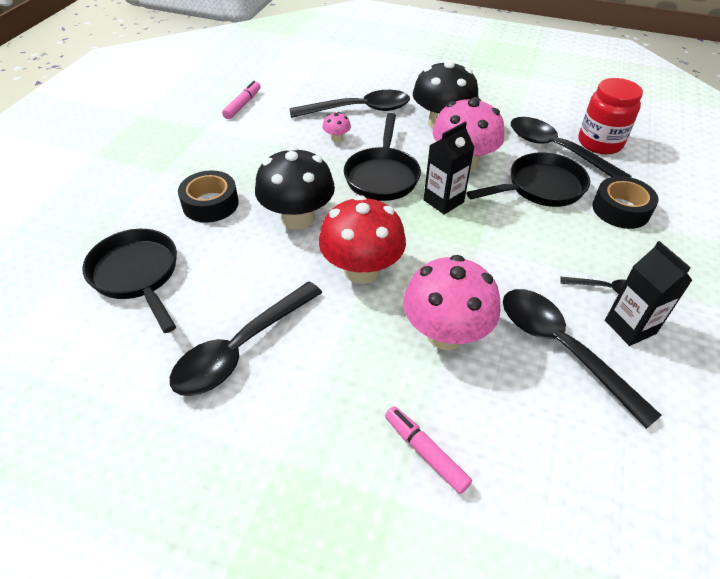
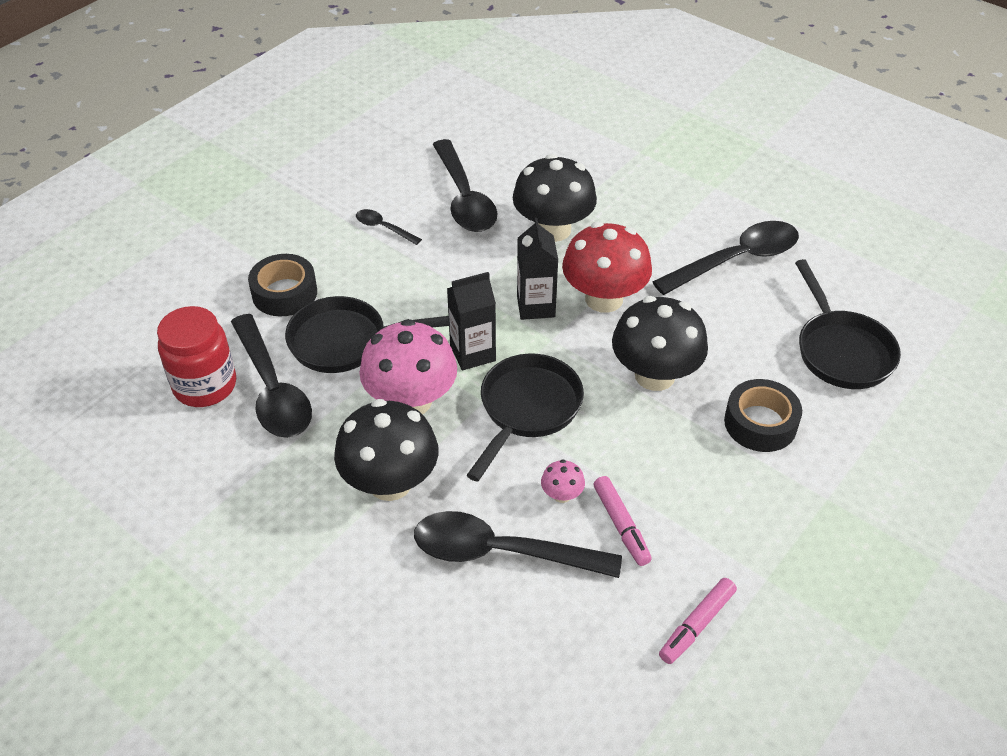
camera: 160 degrees left, 0 degrees up
pink marker [385,406,472,494] -> pink marker moved to [593,476,652,566]
pink mushroom [403,255,500,350] -> black mushroom [513,154,597,242]
black carton [605,241,693,346] -> black carton moved to [517,218,558,320]

